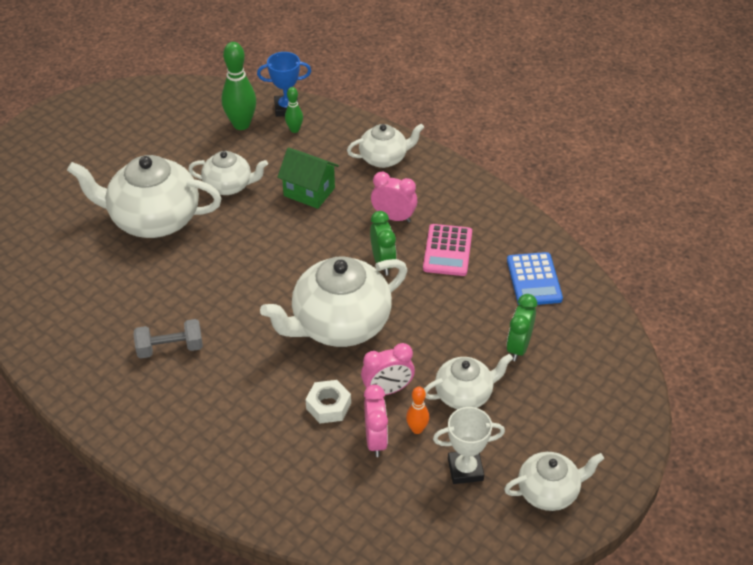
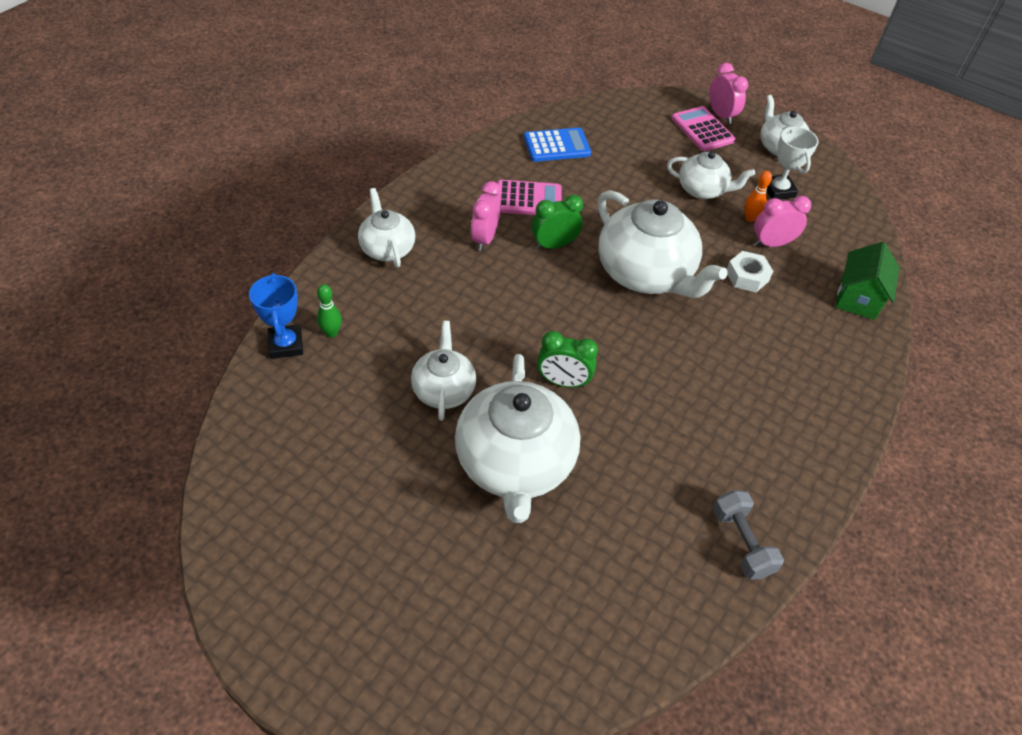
camera: 100 degrees left, 5 degrees up
grey dumbbell [134,319,203,359] -> grey dumbbell moved to [713,490,784,579]
green bowling pin [222,42,256,130] -> none
green house [277,148,339,209] -> green house moved to [835,242,900,320]
pink clock [361,343,415,395] -> pink clock moved to [709,63,748,124]
white teapot [424,354,513,409] -> white teapot turned 135 degrees clockwise [667,151,755,199]
green clock [507,294,537,361] -> green clock moved to [537,331,598,388]
none -> pink calculator [672,106,735,151]

